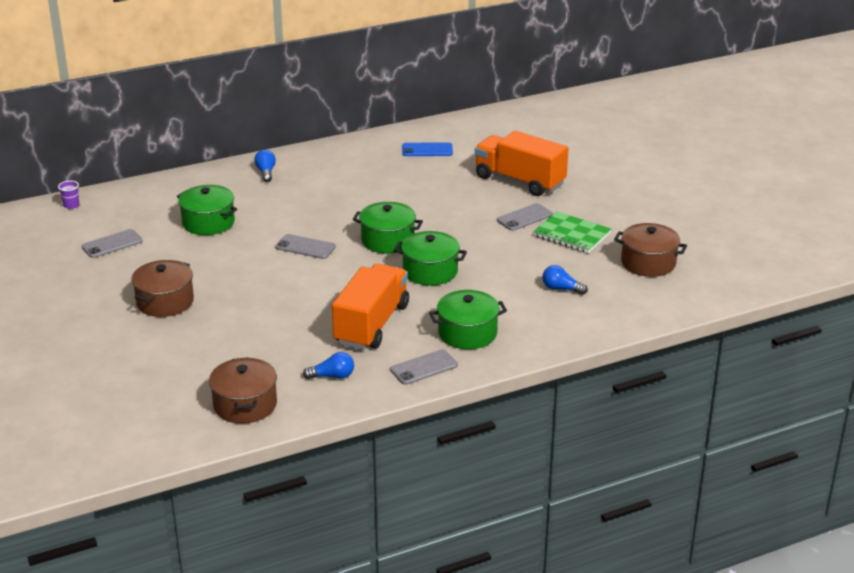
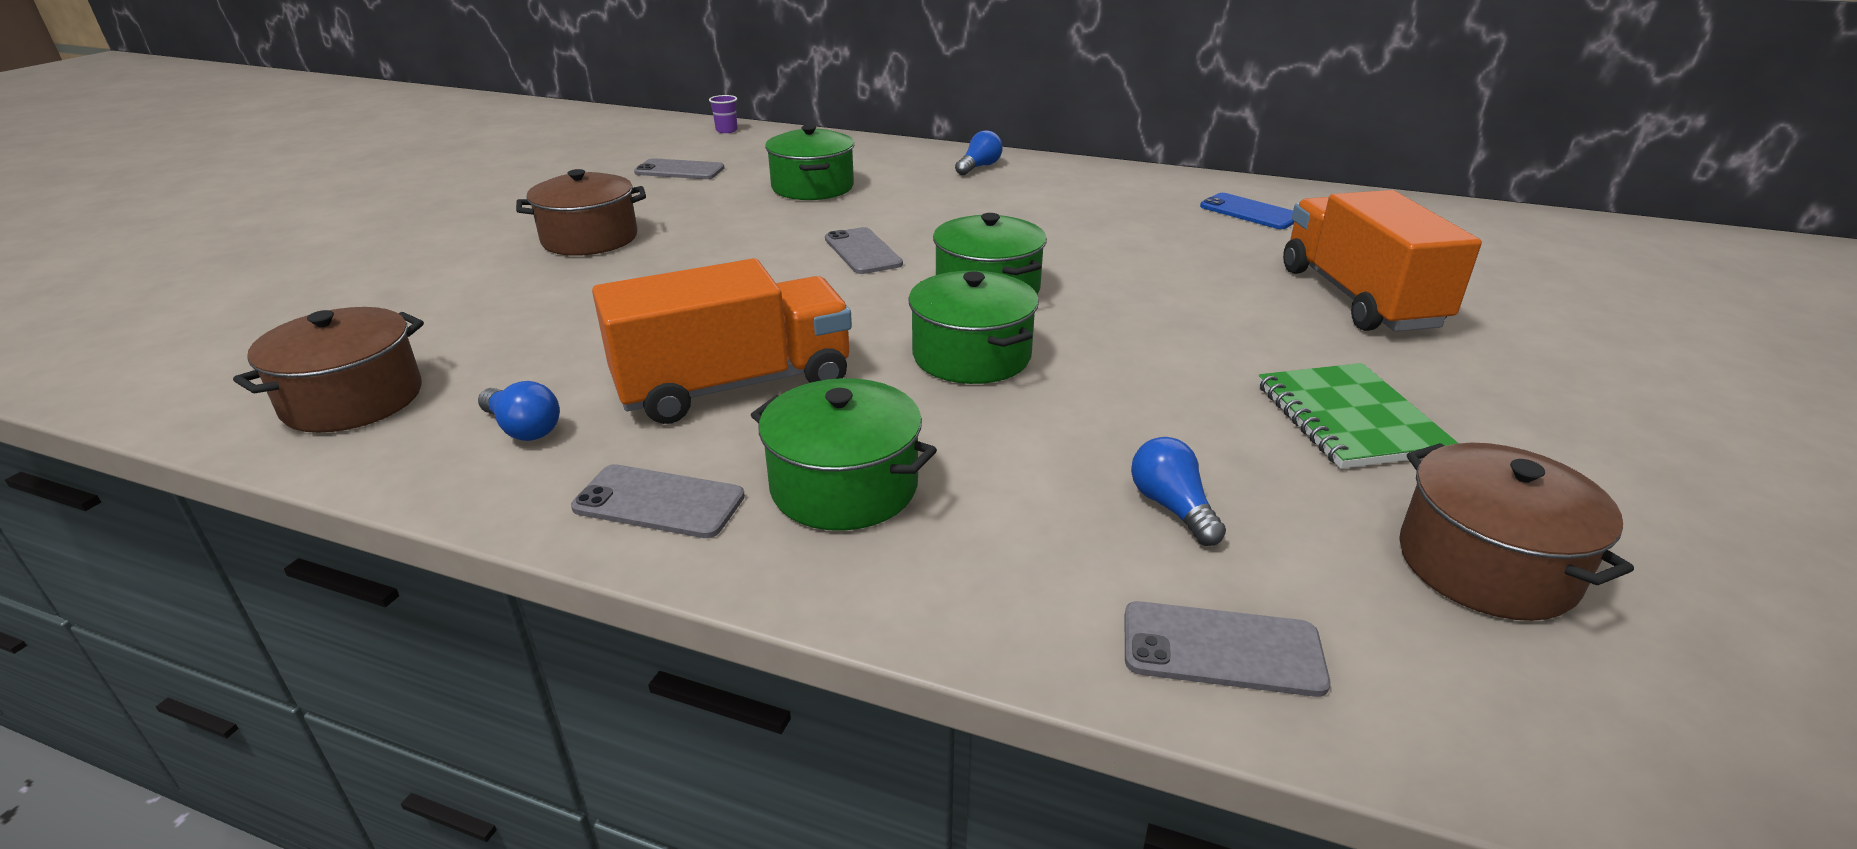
camera: 45 degrees right, 0 degrees up
grey phone [497,203,553,231] -> grey phone moved to [1124,601,1331,697]

